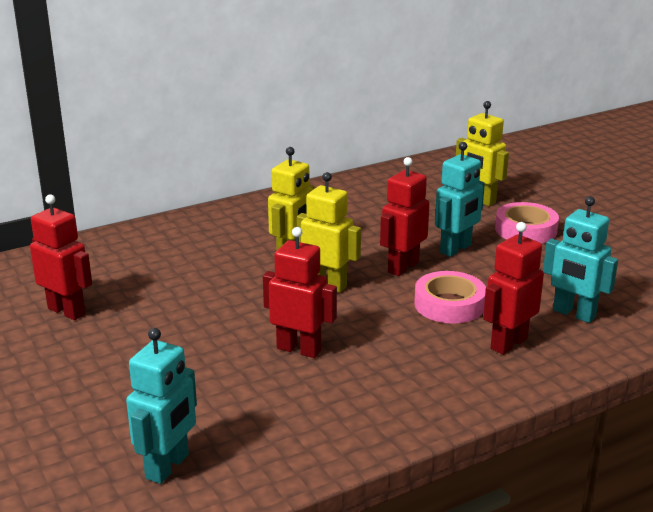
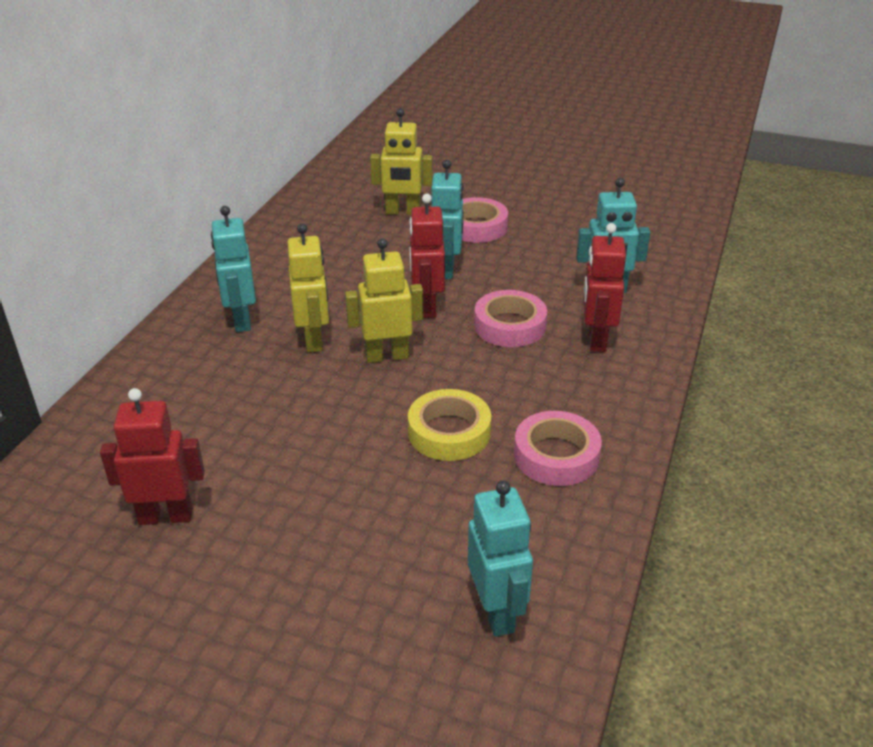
camera: 40 degrees left, 10 degrees up
red robot [263,227,337,358] -> yellow tape [408,389,491,461]
none -> turquoise robot [211,206,256,332]
none -> pink tape [514,411,602,486]

